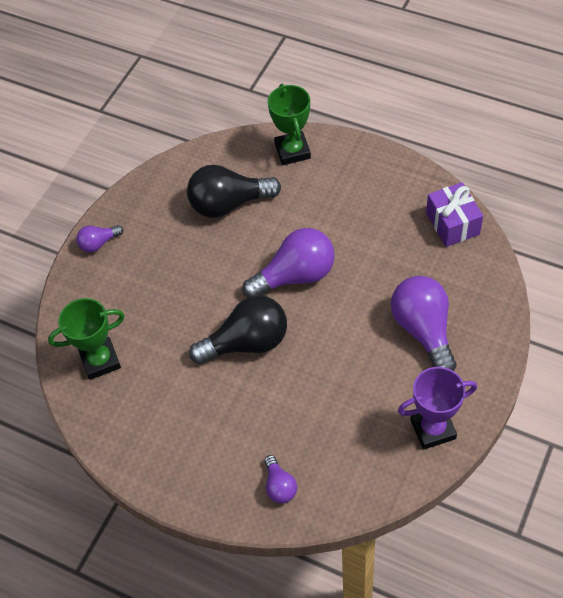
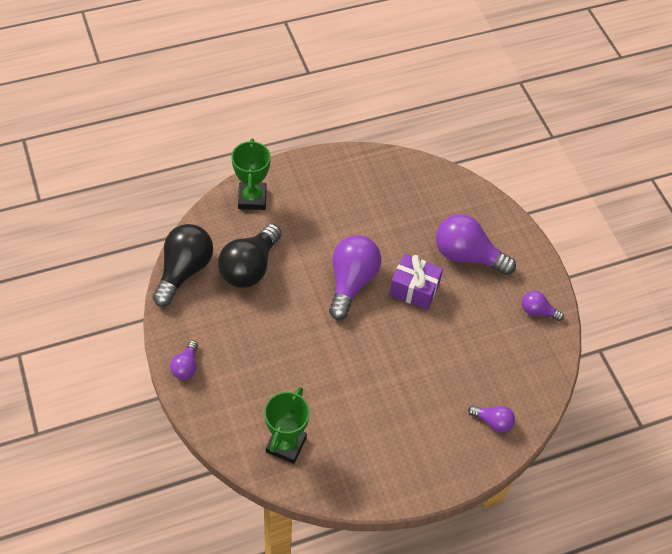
camera: 55 degrees left, 0 degrees up
black light bulb [189,295,287,364] -> black light bulb moved to [153,224,213,307]
green trophy [268,84,311,165] -> green trophy turned 60 degrees clockwise [231,139,271,210]
purple trophy [398,367,477,450] -> purple light bulb [522,291,564,321]
purple gift [426,182,483,247] -> purple gift moved to [389,254,443,310]

